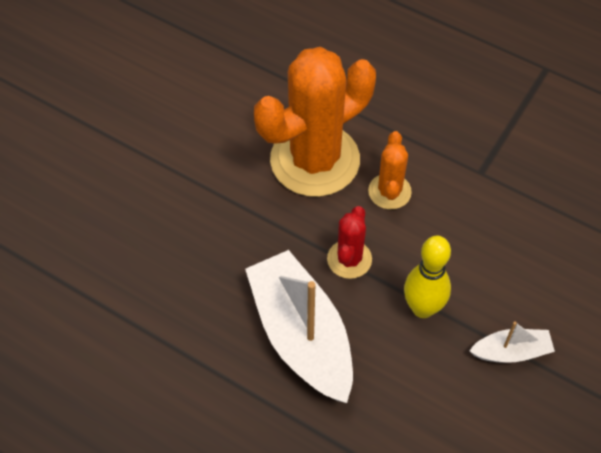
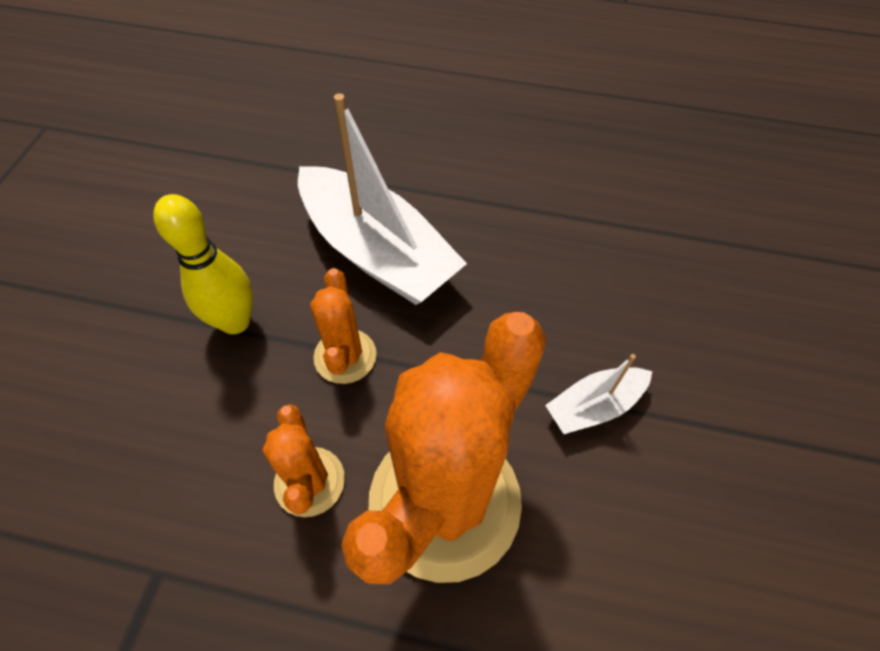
camera: 160 degrees right, 0 degrees up
red cactus [327,206,372,279] -> orange cactus [310,268,377,384]
white boat [469,321,555,363] -> white boat moved to [545,354,652,434]

